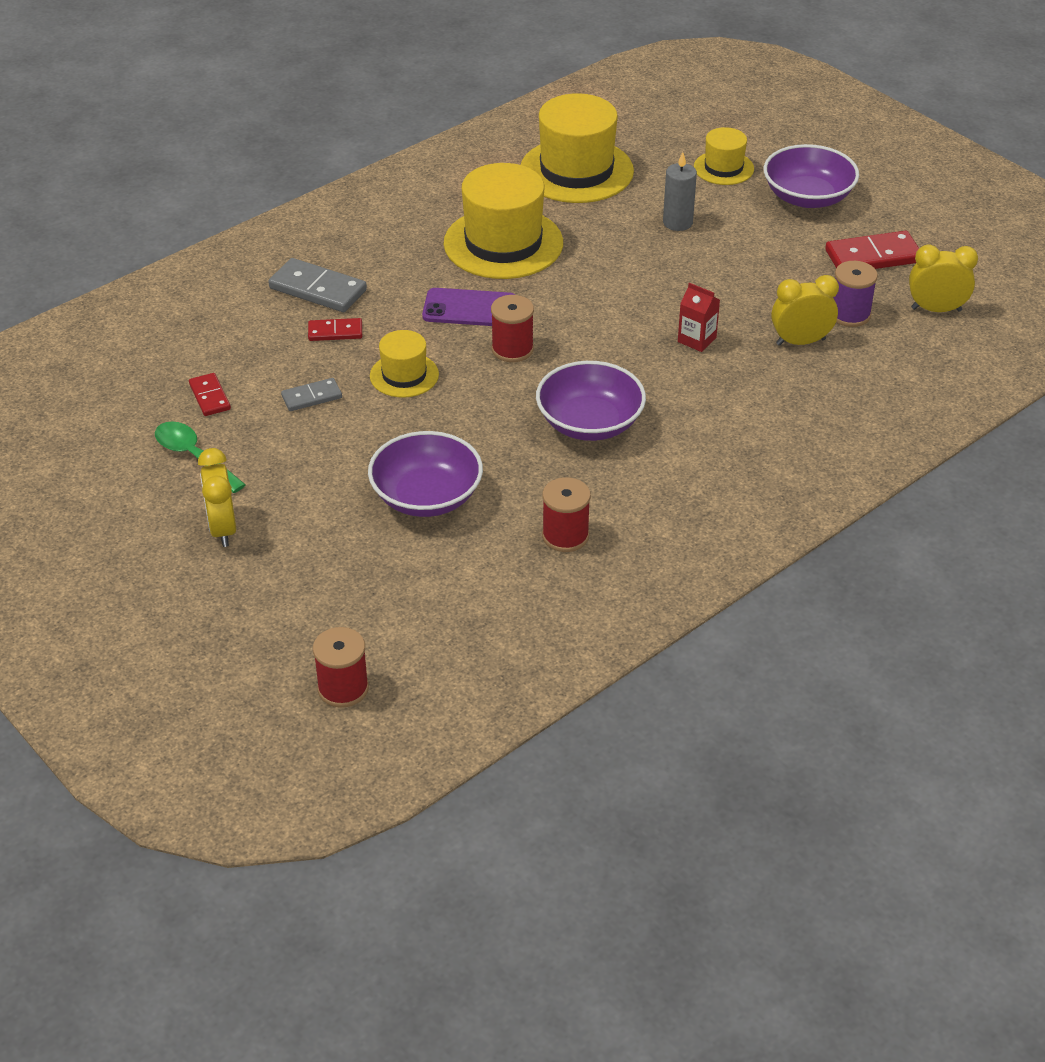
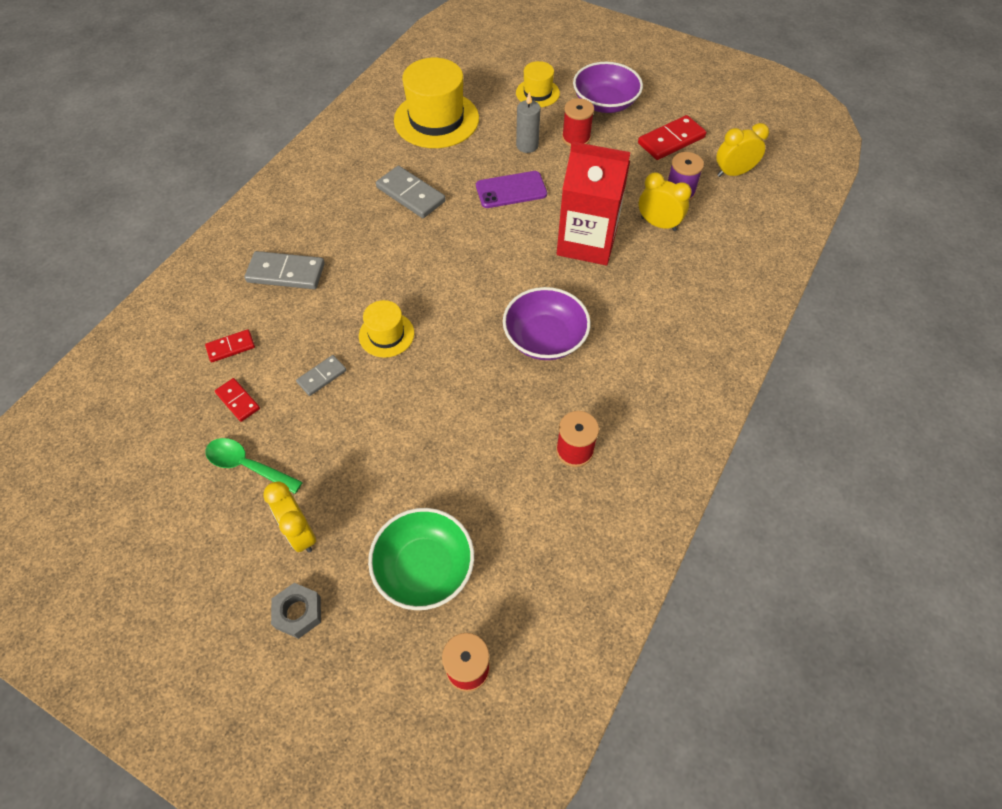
camera: 20 degrees left, 15 degrees up
red domino [308,318,362,341] -> red domino moved to [205,329,255,362]
purple bowl [368,431,483,517] -> none
purple phone [422,288,516,326] -> purple phone moved to [476,171,547,208]
yellow hat [444,163,563,279] -> grey domino [376,166,446,218]
red spool [491,295,534,362] -> red spool moved to [562,98,594,147]
red carton [678,283,720,352] -> red carton [557,142,630,265], size x2.39
yellow clock [772,275,839,346] -> yellow clock turned 60 degrees clockwise [639,173,692,231]
none -> grey nut [271,583,321,639]
none -> green bowl [368,508,474,610]

